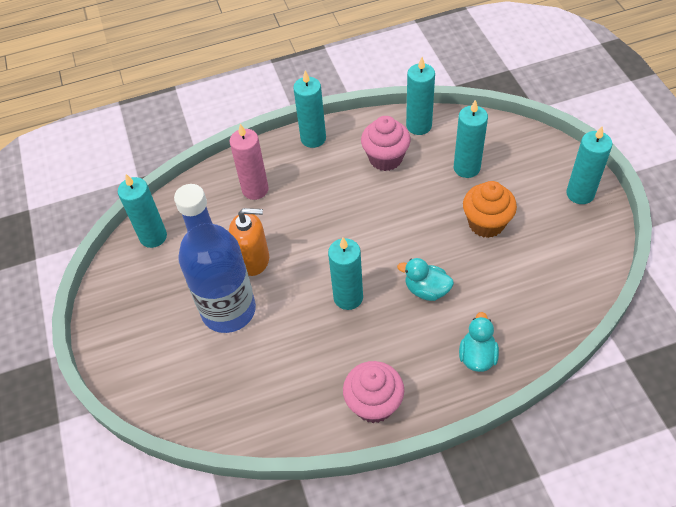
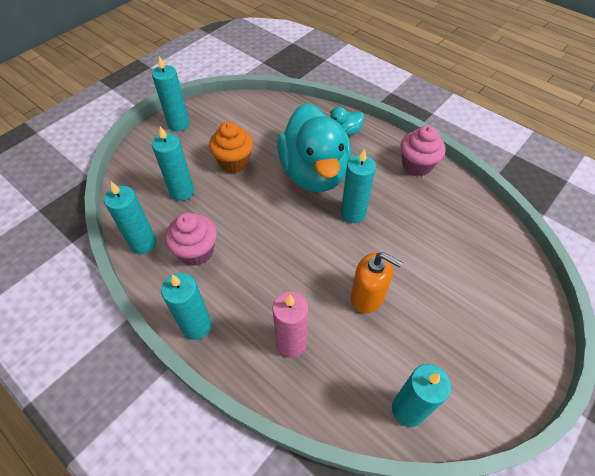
camera: 125 degrees left, 0 degrees up
blue bottle [174,184,256,333] -> none
orange soap dispenser [229,208,269,276] -> orange soap dispenser turned 150 degrees clockwise [351,252,403,313]
turquoise duck [397,258,454,301] -> turquoise duck [277,103,351,192], size x2.41

